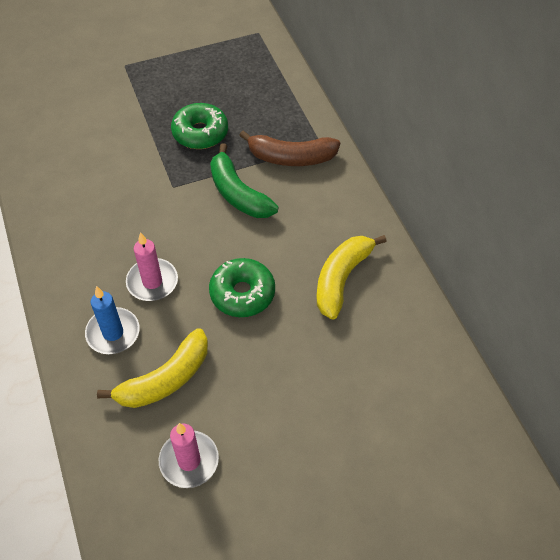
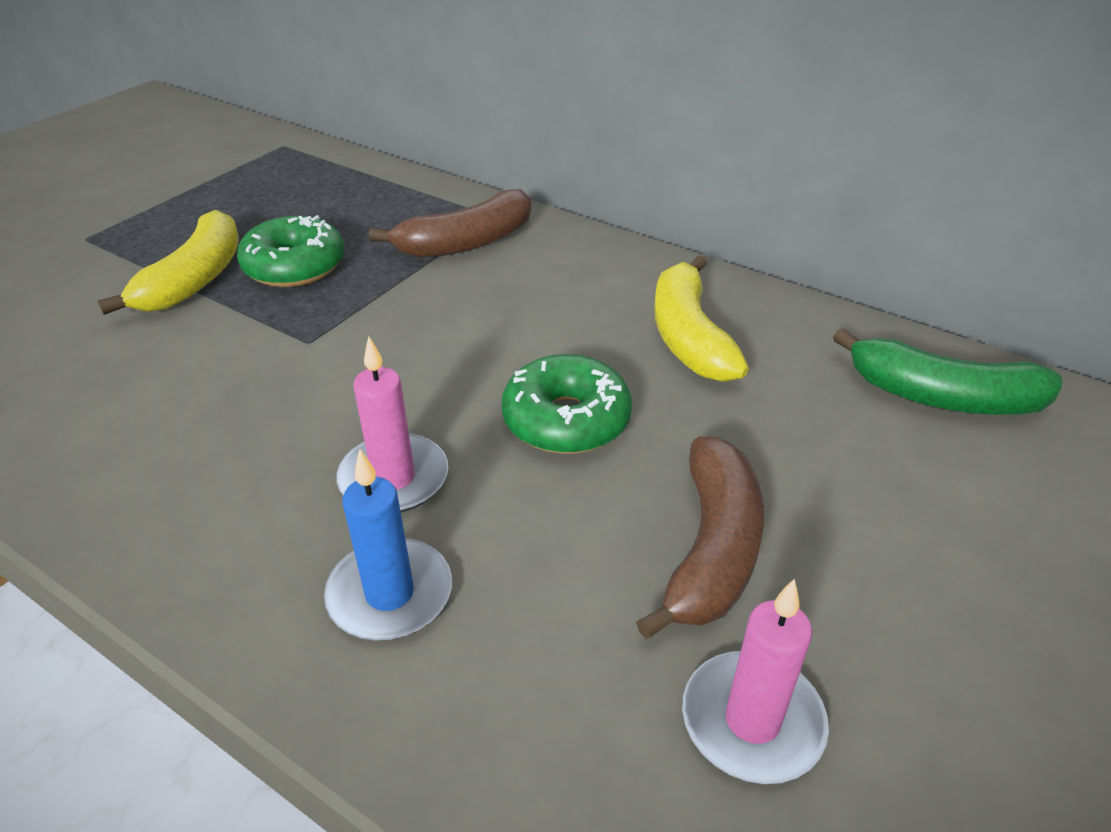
camera: 35 degrees left, 15 degrees down
yellow banana [97,328,208,408] -> yellow banana moved to [98,210,239,315]
green banana [210,143,279,218] -> green banana moved to [833,328,1063,415]
none -> brown banana [636,437,764,639]

